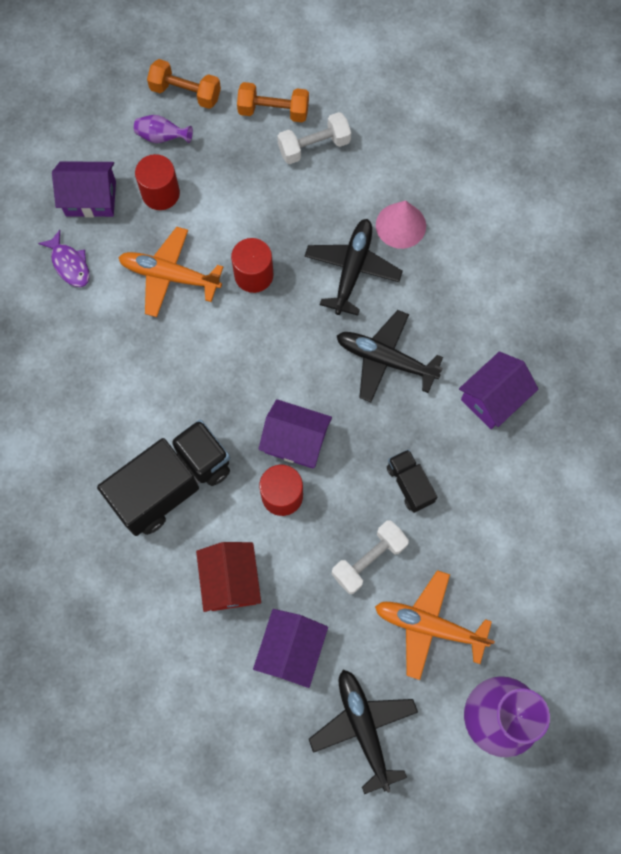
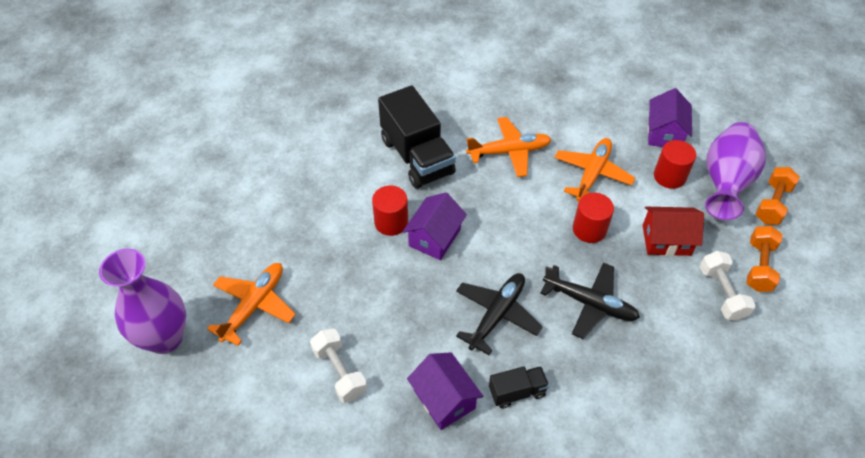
camera: 100 degrees right, 20 degrees down
purple fish [38,230,90,287] -> none
purple vase [134,115,193,143] -> purple vase [705,122,766,220], size x2.30
red house [196,542,261,612] -> red house moved to [642,207,704,256]
purple house [253,609,328,688] -> none
black plane [309,670,418,794] -> none
white dumbbell [332,520,409,594] -> white dumbbell moved to [310,328,367,403]
pink cone [376,200,426,249] -> none
black truck [387,449,437,513] -> black truck moved to [489,366,549,409]
none -> orange plane [466,117,552,177]

